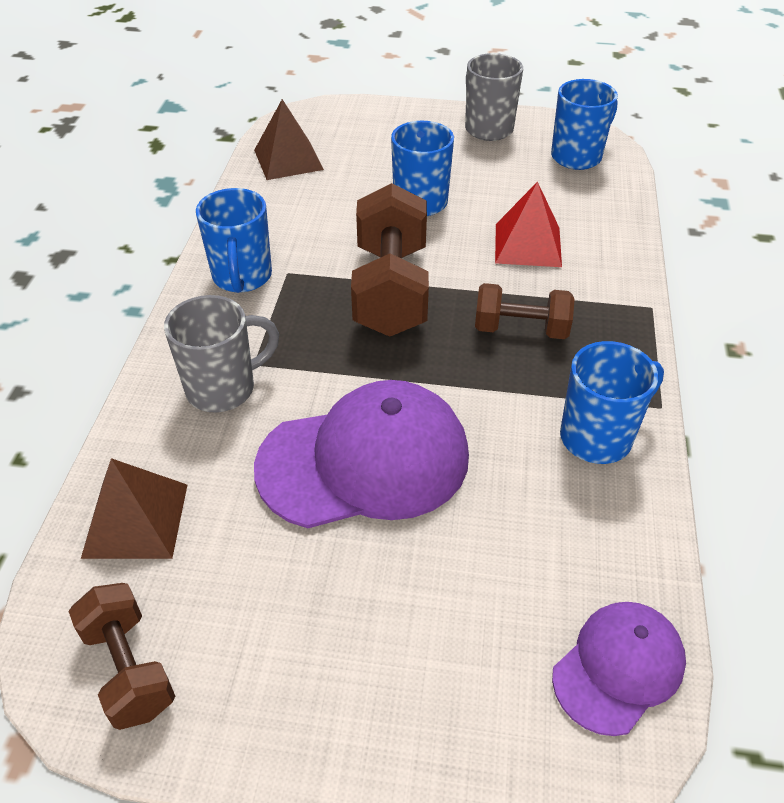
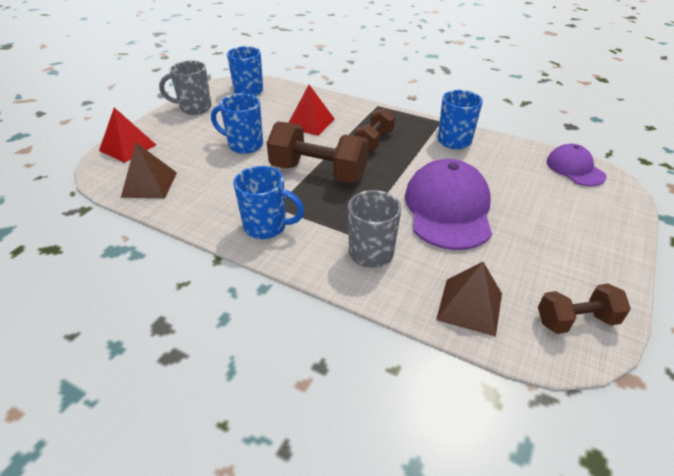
camera: 70 degrees left, 5 degrees down
none -> red pyramid [99,108,156,163]

